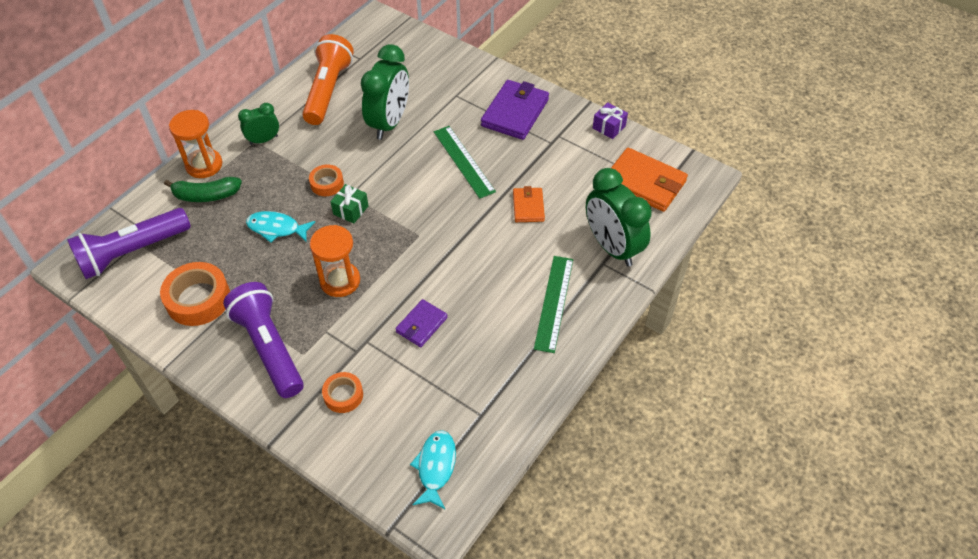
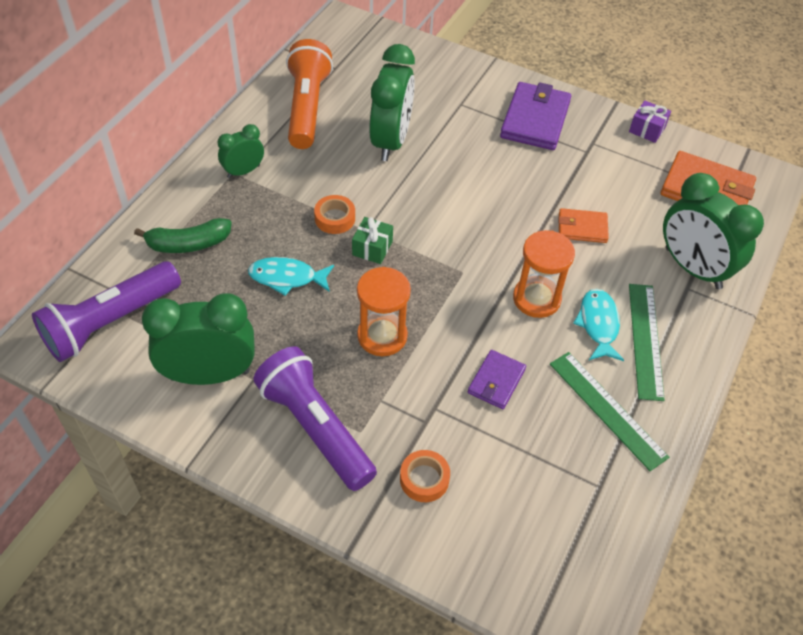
camera: 10 degrees left, 0 degrees up
orange tape [160,262,230,326] -> green clock [142,293,255,385]
orange hourglass [169,110,222,178] -> orange hourglass moved to [513,230,575,318]
turquoise fish [410,430,456,509] -> turquoise fish moved to [573,289,624,361]
green ruler [434,126,496,199] -> green ruler moved to [550,352,669,471]
orange wallet [513,186,545,222] -> orange wallet turned 75 degrees counterclockwise [559,208,609,243]

